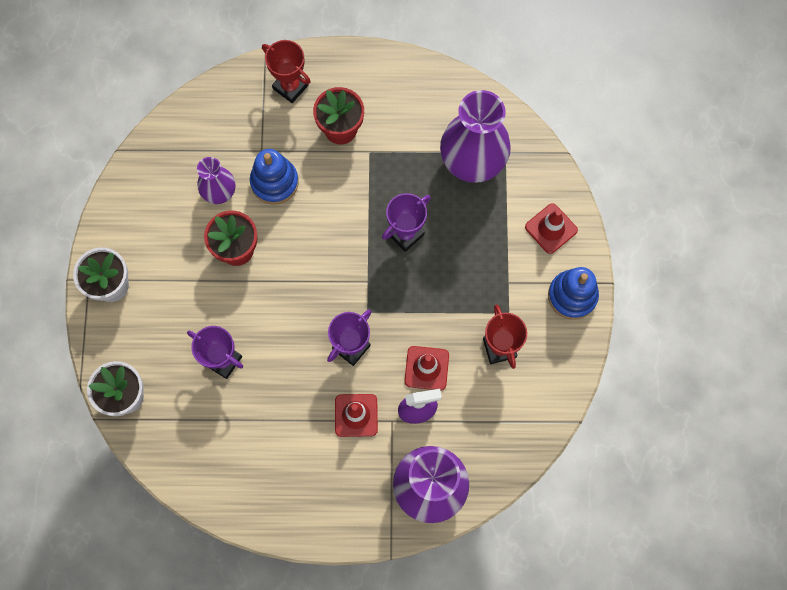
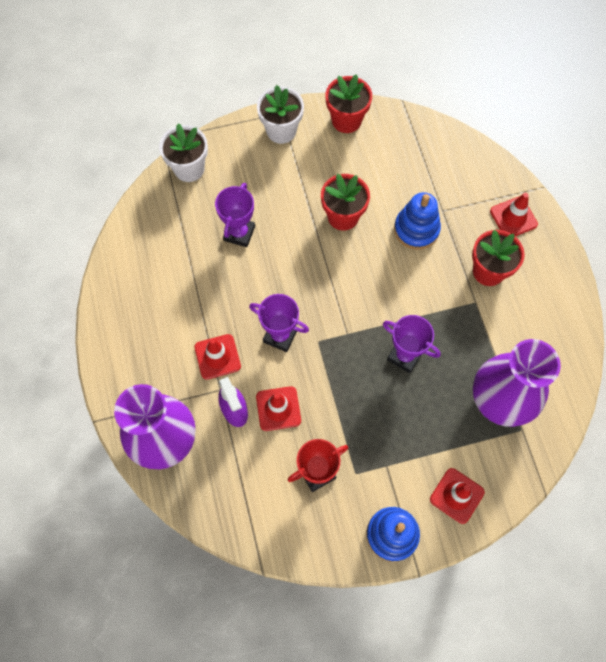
camera: 75 degrees right, 5 degrees down
purple vase [197,157,235,204] -> none
red trophy [262,40,311,103] -> red traffic cone [490,193,538,236]
none -> red flower pot [325,74,372,133]

